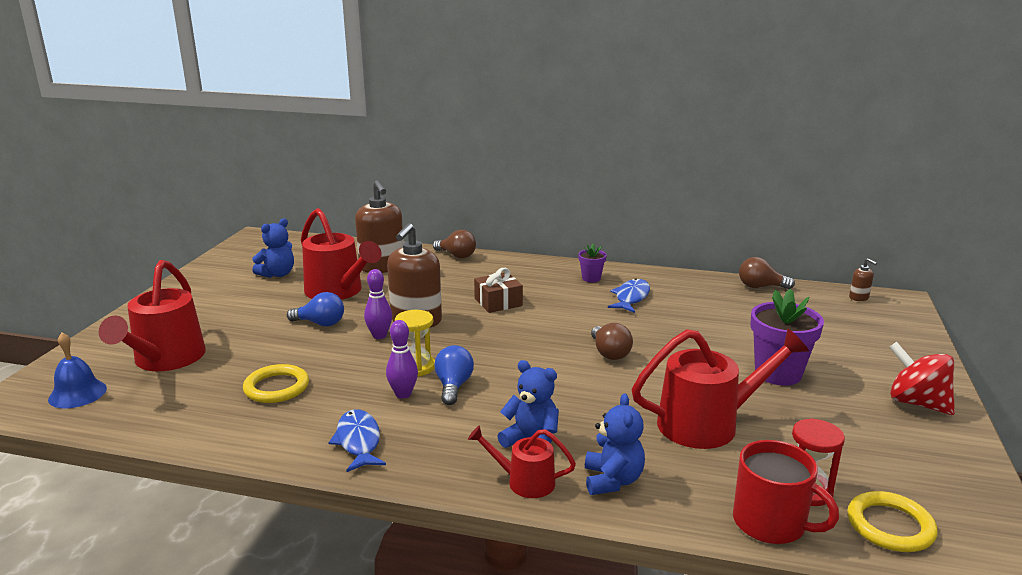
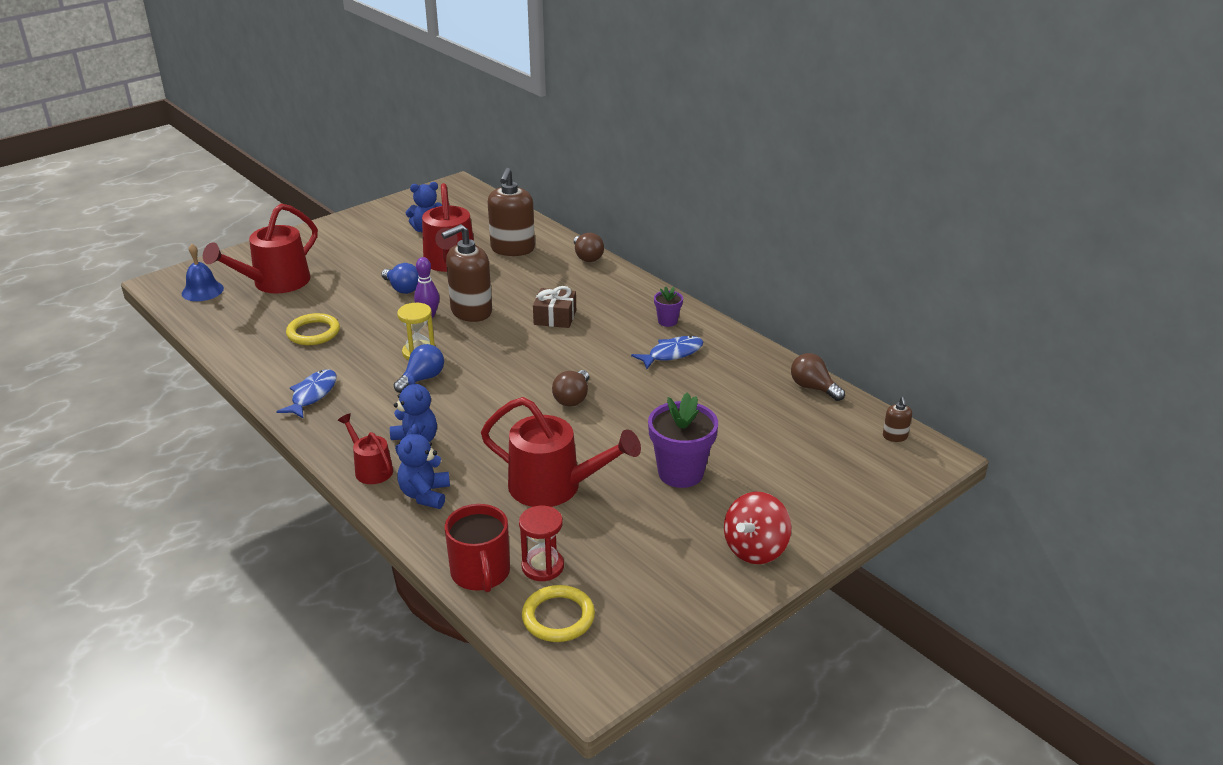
camera: 35 degrees right, 10 degrees up
purple bowling pin [386,320,418,399] -> none
blue teddy bear [585,393,645,495] -> blue teddy bear turned 150 degrees clockwise [397,424,450,509]
red spinning top [889,342,955,415] -> red spinning top turned 135 degrees counterclockwise [724,492,792,564]

